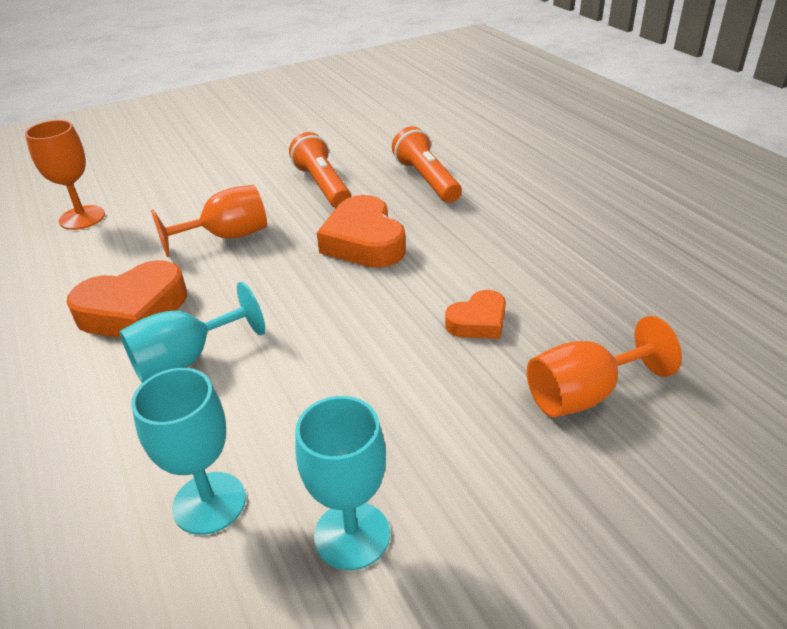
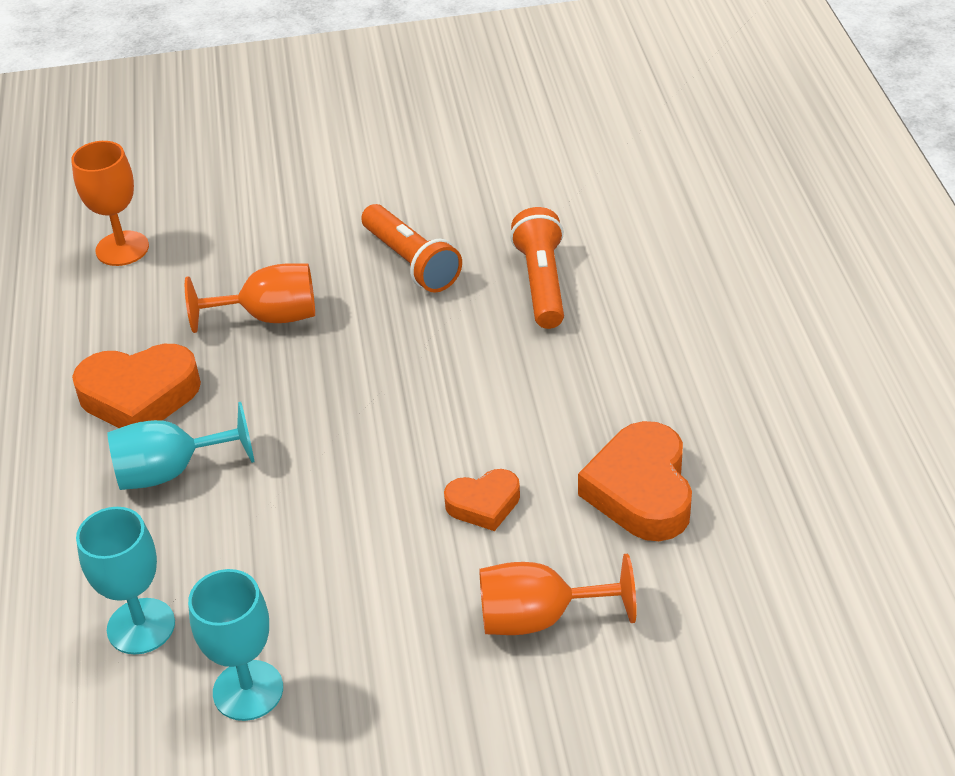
camera: 20 degrees right, 5 degrees up
orange flashlight [289,132,351,208] -> orange flashlight turned 150 degrees clockwise [361,204,462,292]
orange heart [317,195,406,268] -> orange heart moved to [578,421,692,541]

